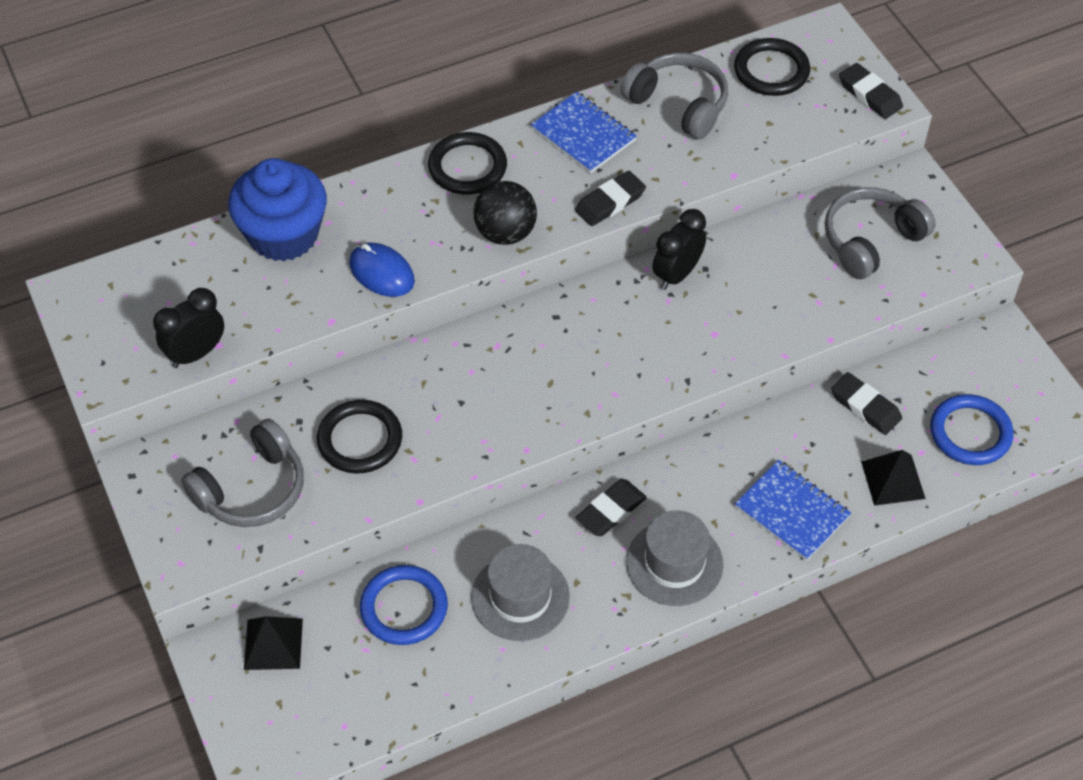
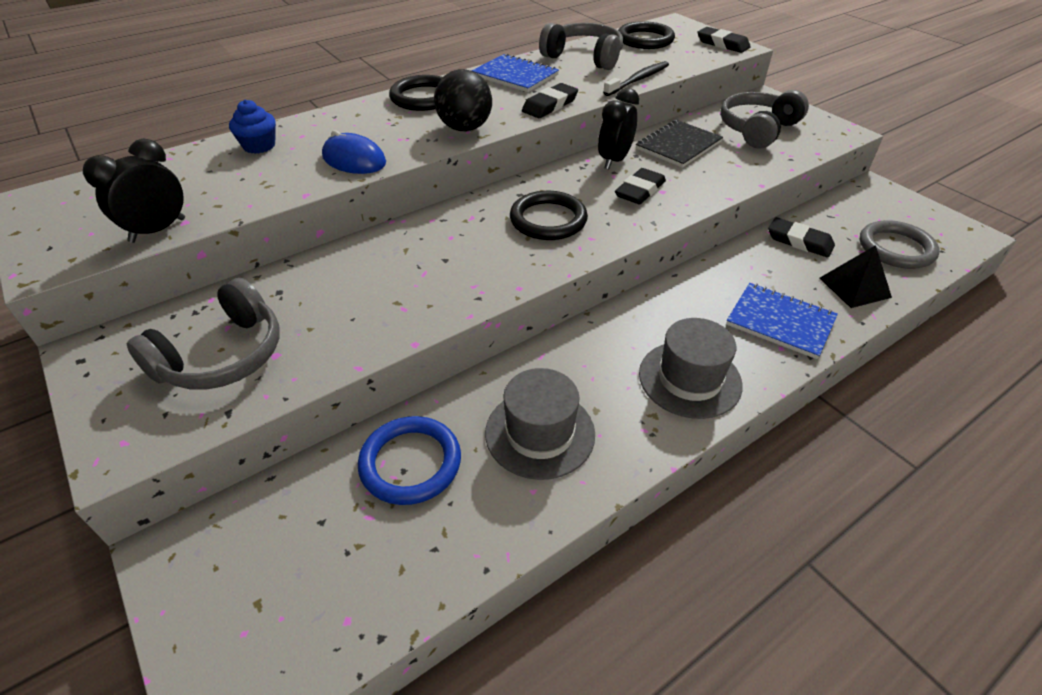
camera: 10 degrees left, 10 degrees down
blue cupcake [228,158,327,262] -> blue cupcake [229,100,276,154], size x0.48
black pyramid [244,616,303,670] -> none
black ring [317,400,402,474] -> black ring moved to [510,191,588,240]
black eraser [576,479,647,536] -> black eraser moved to [615,168,666,205]
blue ring [930,394,1014,465] -> grey ring [860,220,940,269]
none -> black toothbrush [603,61,669,96]
none -> black notebook [636,120,723,168]

